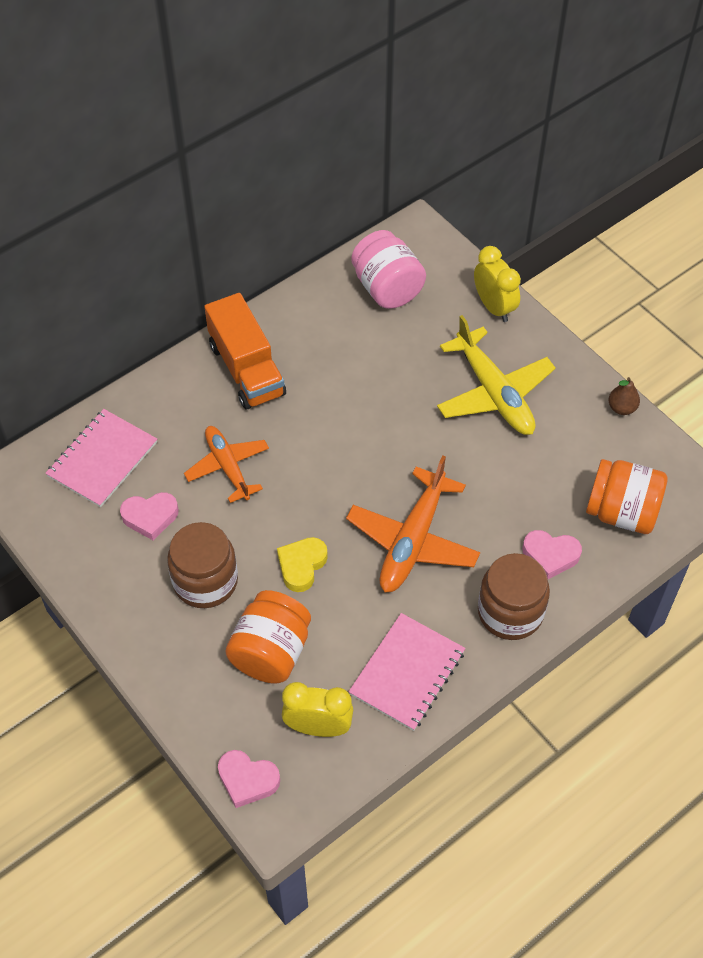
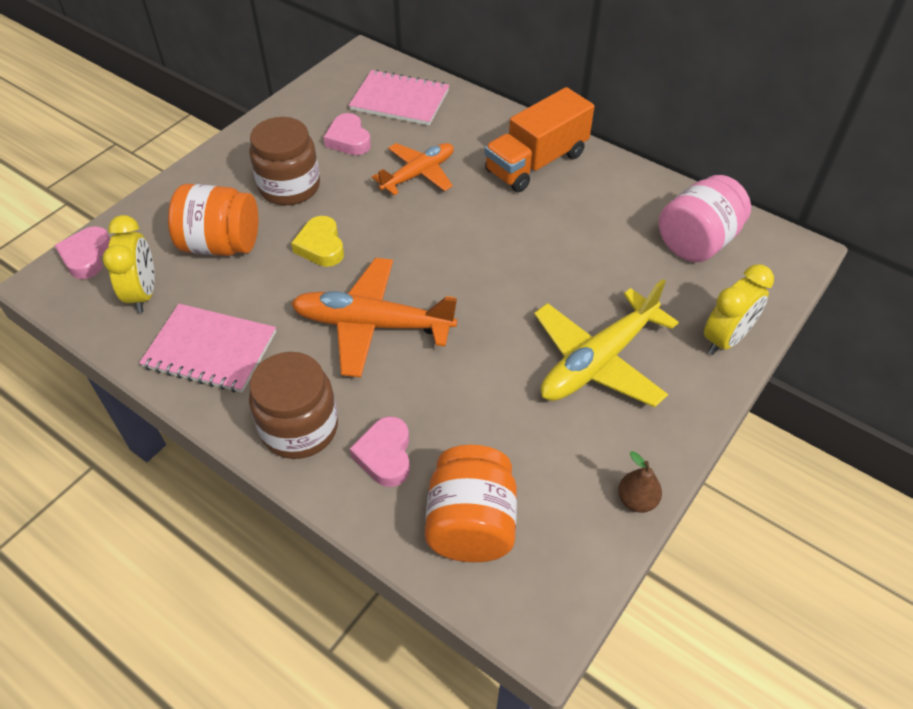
camera: 75 degrees right, 5 degrees down
yellow heart [277,537,328,592] -> yellow heart turned 120 degrees counterclockwise [291,216,344,267]

